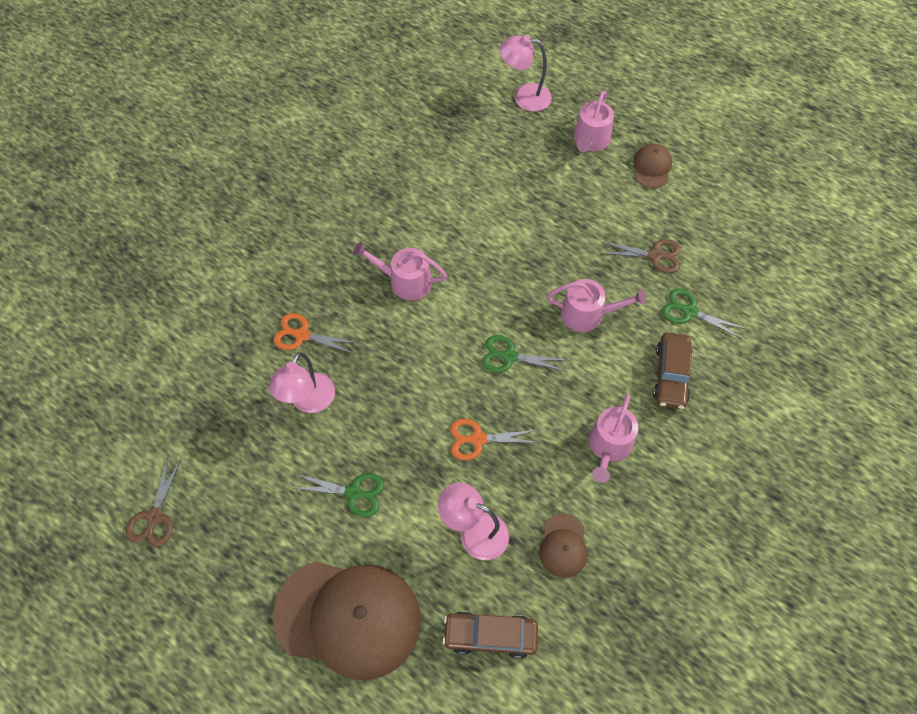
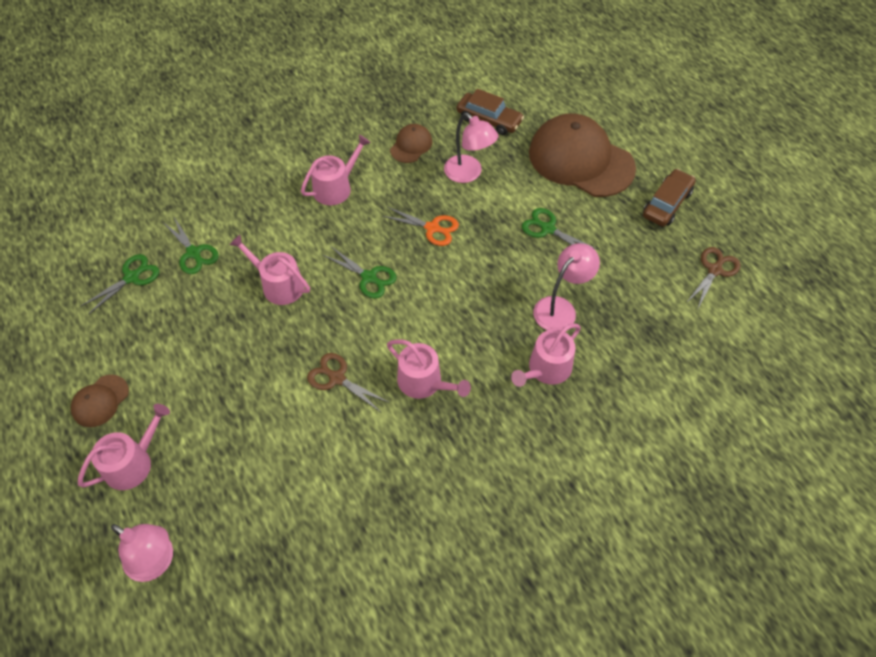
camera: 155 degrees left, 5 degrees down
orange scissors [273,313,358,354] -> pink watering can [511,324,581,387]
brown scissors [600,239,681,273] -> brown scissors moved to [307,353,390,412]
brown car [653,332,693,409] -> brown car moved to [643,169,696,227]
none -> green scissors [80,254,159,315]

